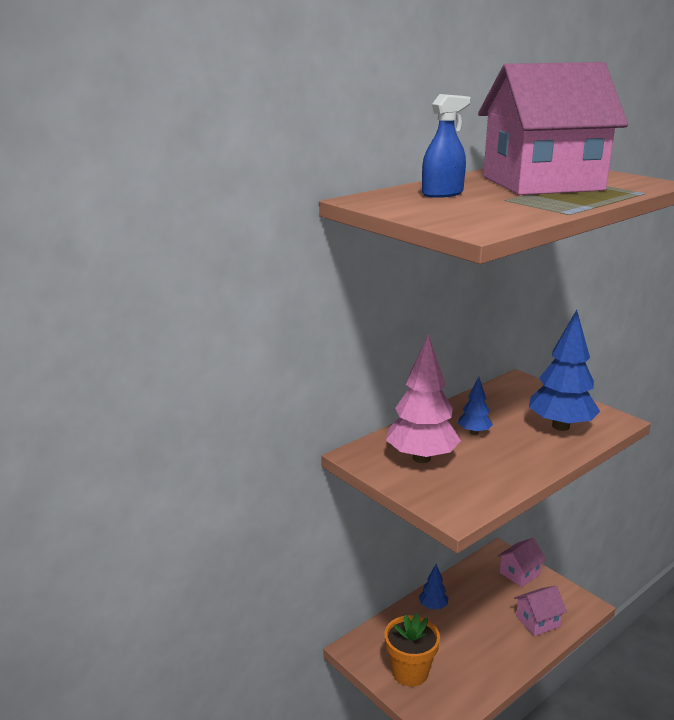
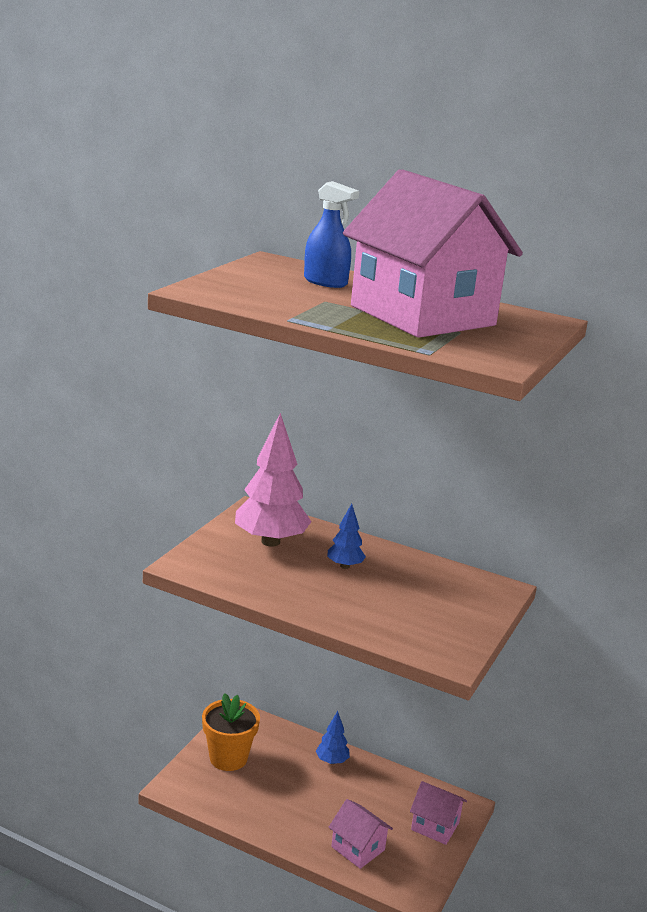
camera: 65 degrees right, 0 degrees up
blue tree [529,310,600,431] -> none

